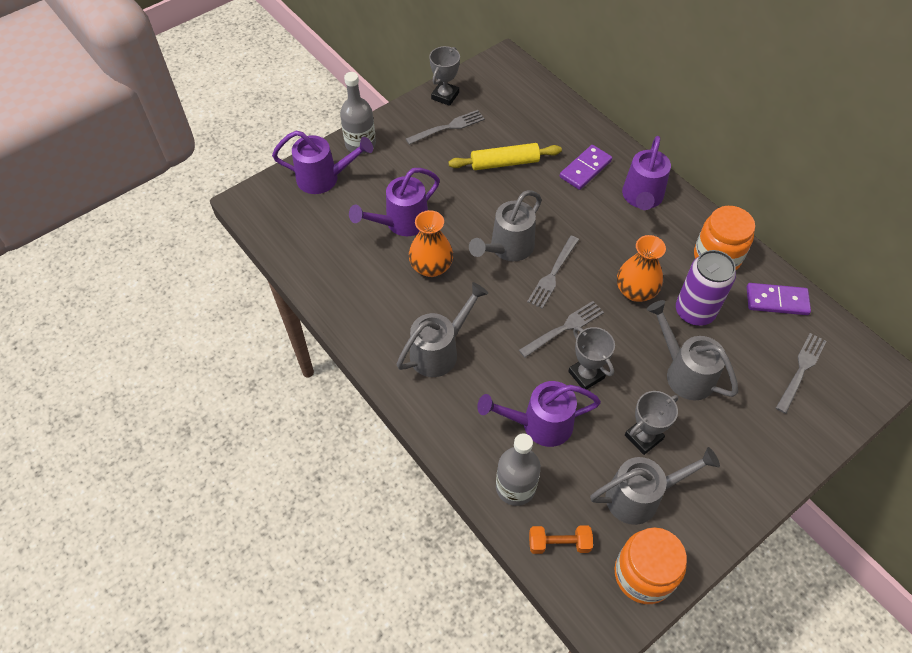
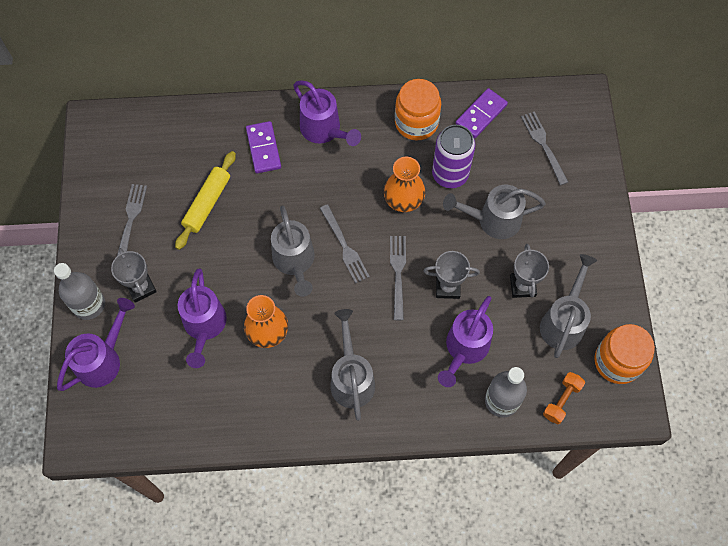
camera: 55 degrees left, 10 degrees up
grey trophy [429,46,460,106] -> grey trophy moved to [111,248,157,303]

